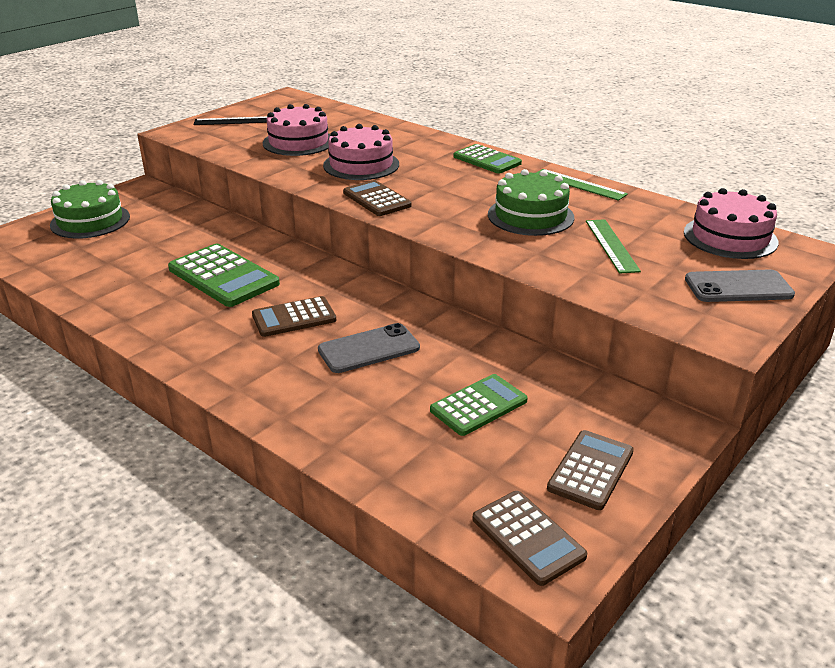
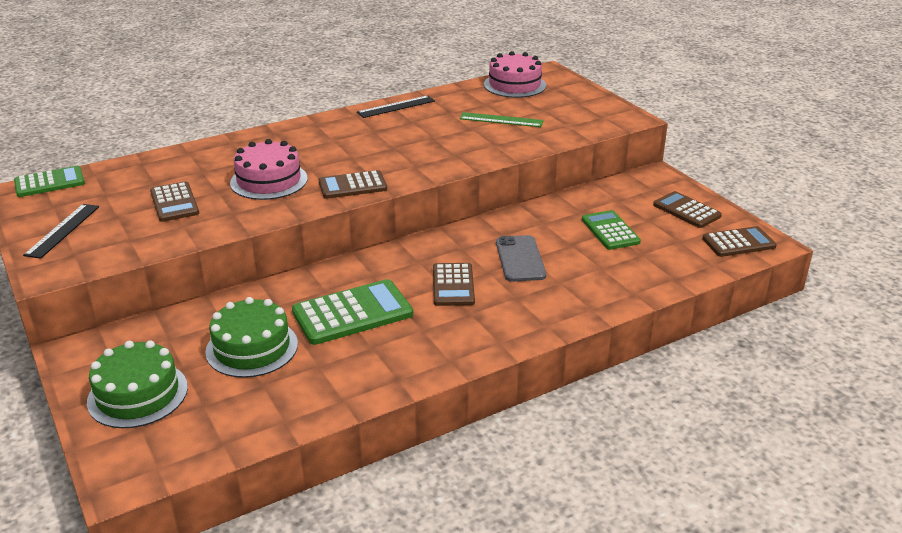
camera: 70 degrees left, 0 degrees up
pink cake [263,104,330,156] -> brown calculator [150,182,199,222]
green calculator [453,144,522,174] -> green calculator moved to [14,166,85,197]
green cake [488,169,574,236] -> green cake moved to [205,297,298,378]
green ruler [536,169,628,201] -> black ruler [357,95,435,118]
grey phone [685,270,795,302] -> none

